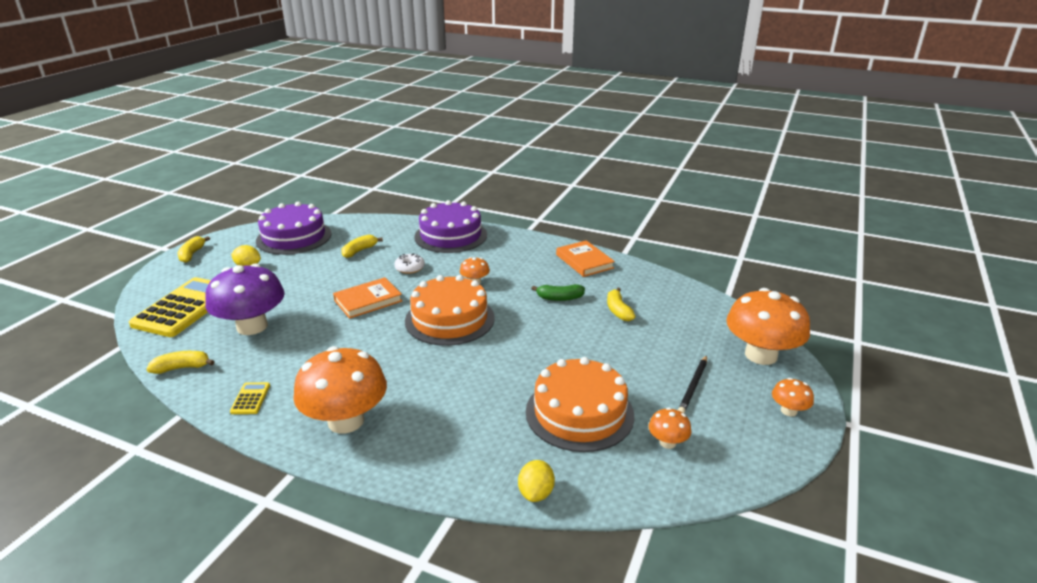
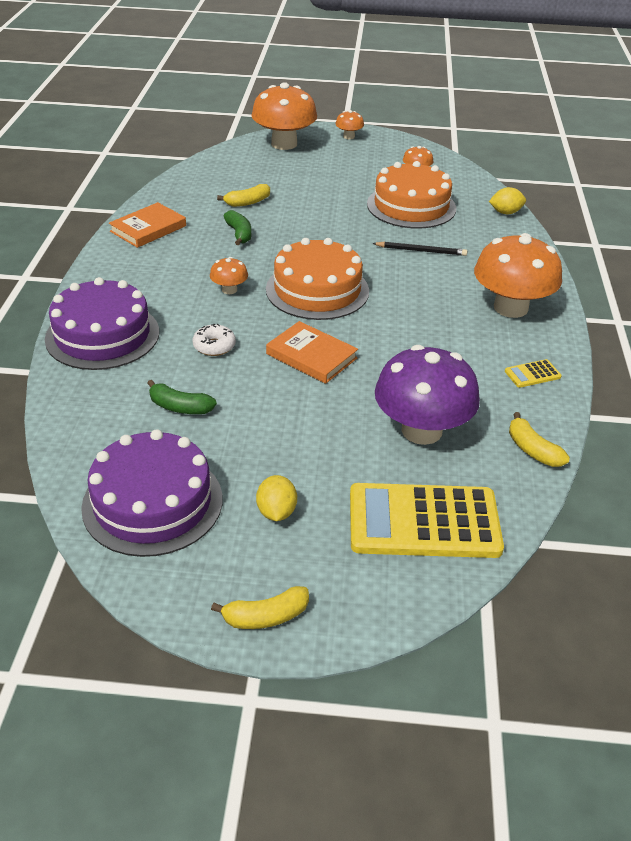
camera: 110 degrees left, 10 degrees up
yellow banana [341,235,383,258] -> green banana [147,380,217,414]
black pencil [678,355,707,413] -> black pencil moved to [372,242,467,256]

